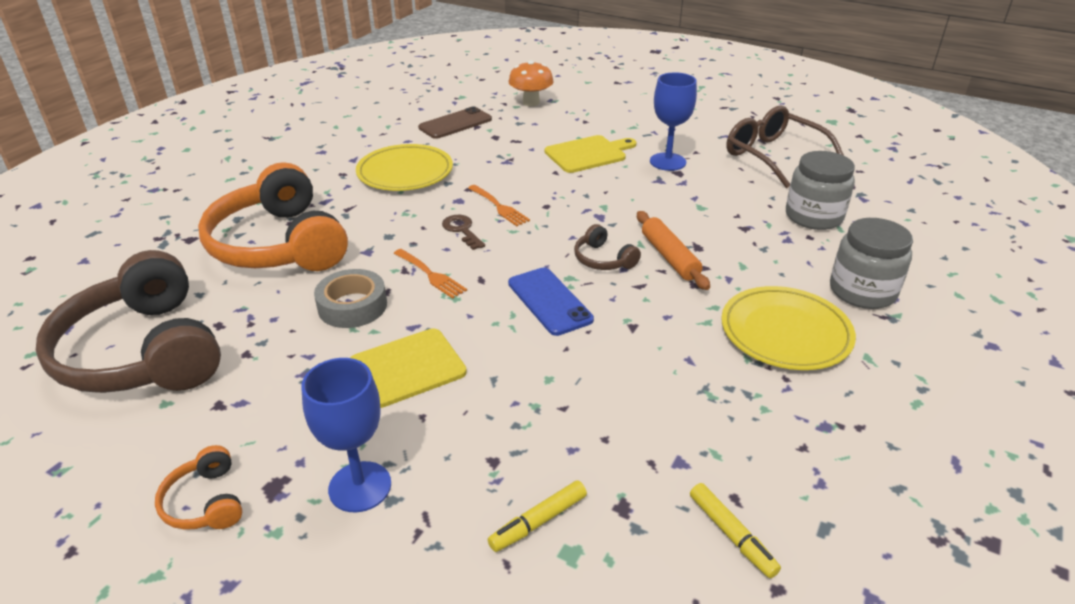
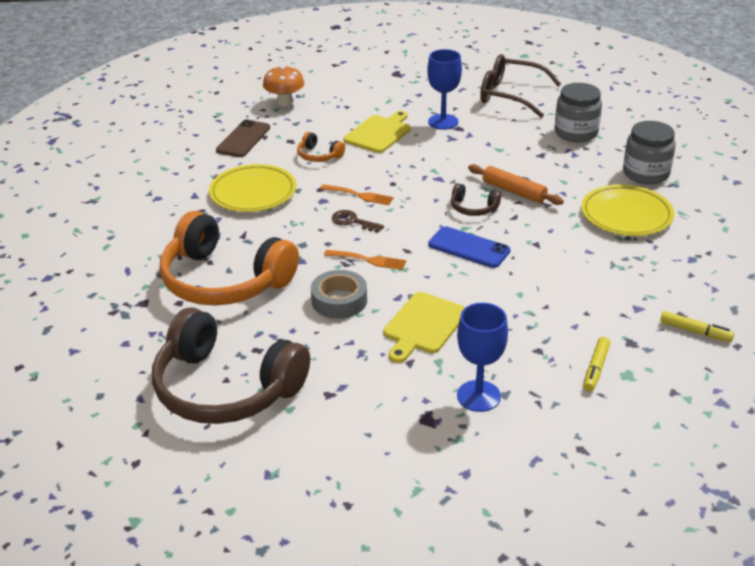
camera: 30 degrees left, 0 degrees up
orange headphones [155,445,242,530] -> orange headphones moved to [297,132,345,162]

